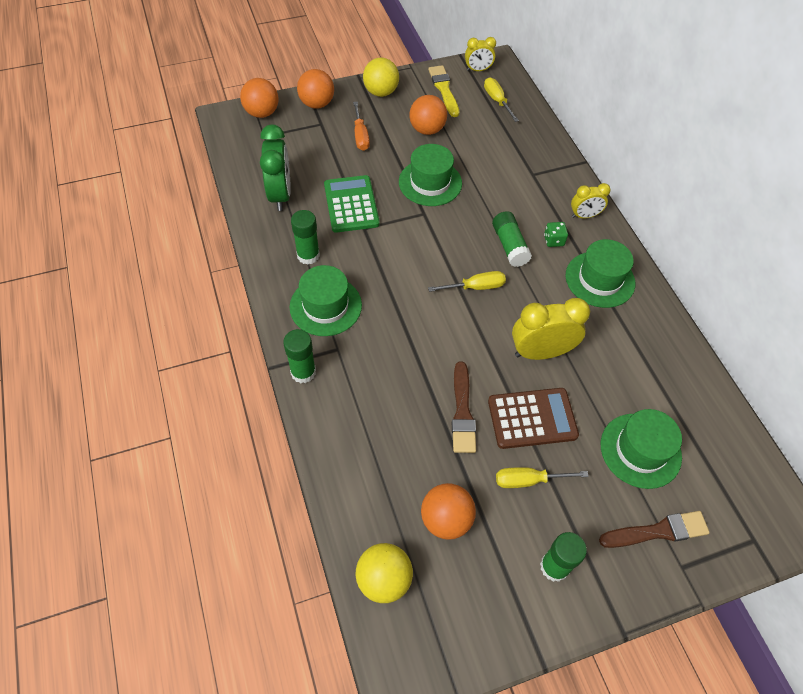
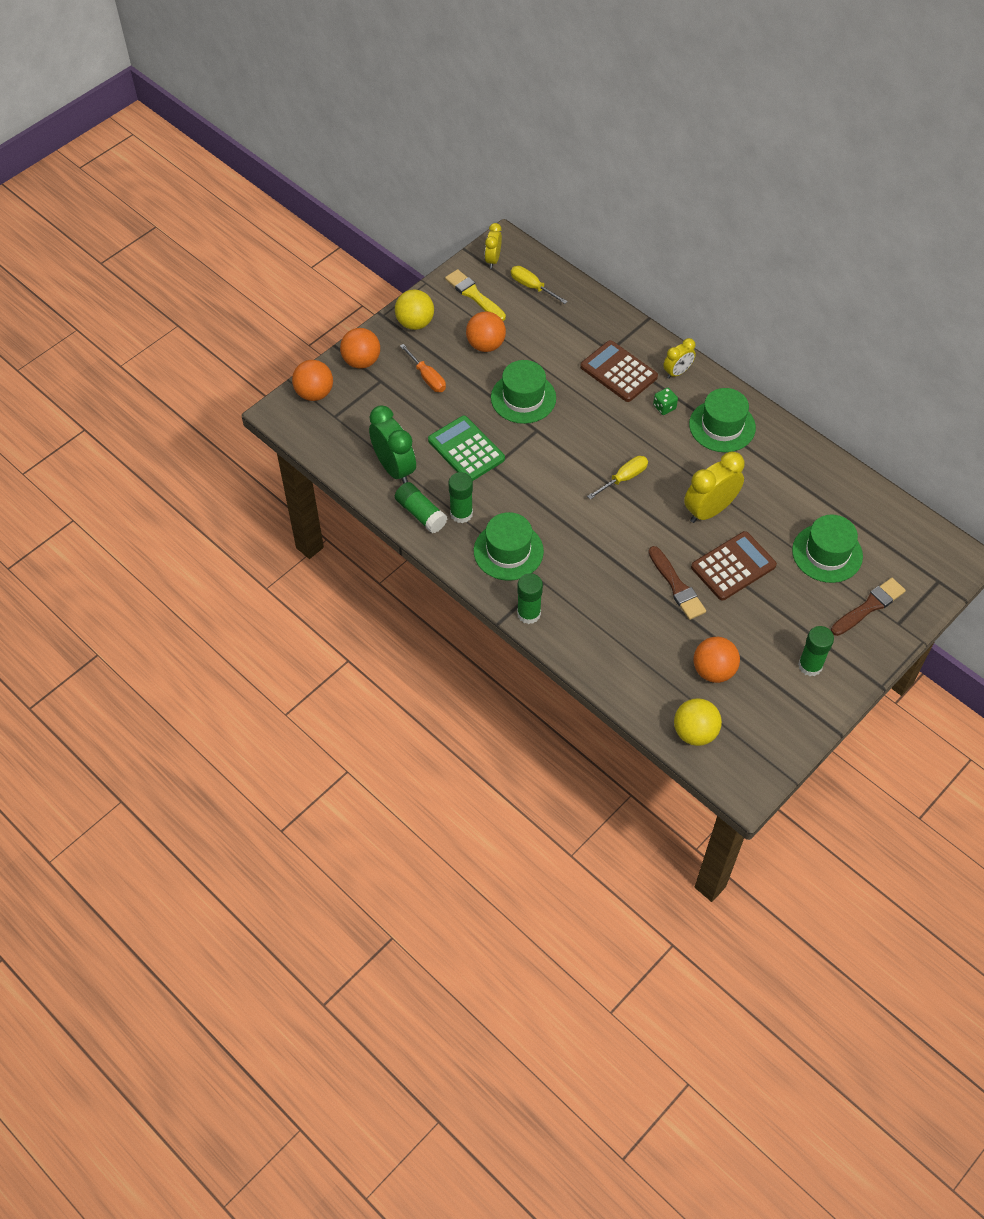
camera: 25 degrees left, 0 degrees up
yellow clock [465,37,496,71] -> yellow clock turned 135 degrees clockwise [485,223,502,268]
green glue stick [492,211,532,267] -> green glue stick moved to [395,482,447,533]
yellow screwdriver [496,467,589,488] -> none
none -> brown calculator [580,340,658,402]

